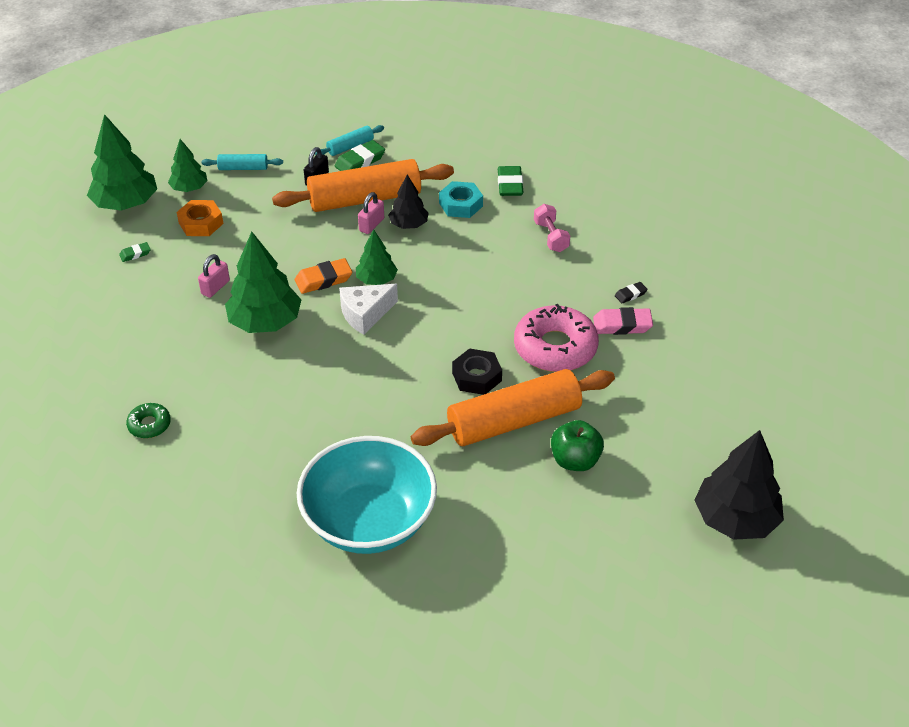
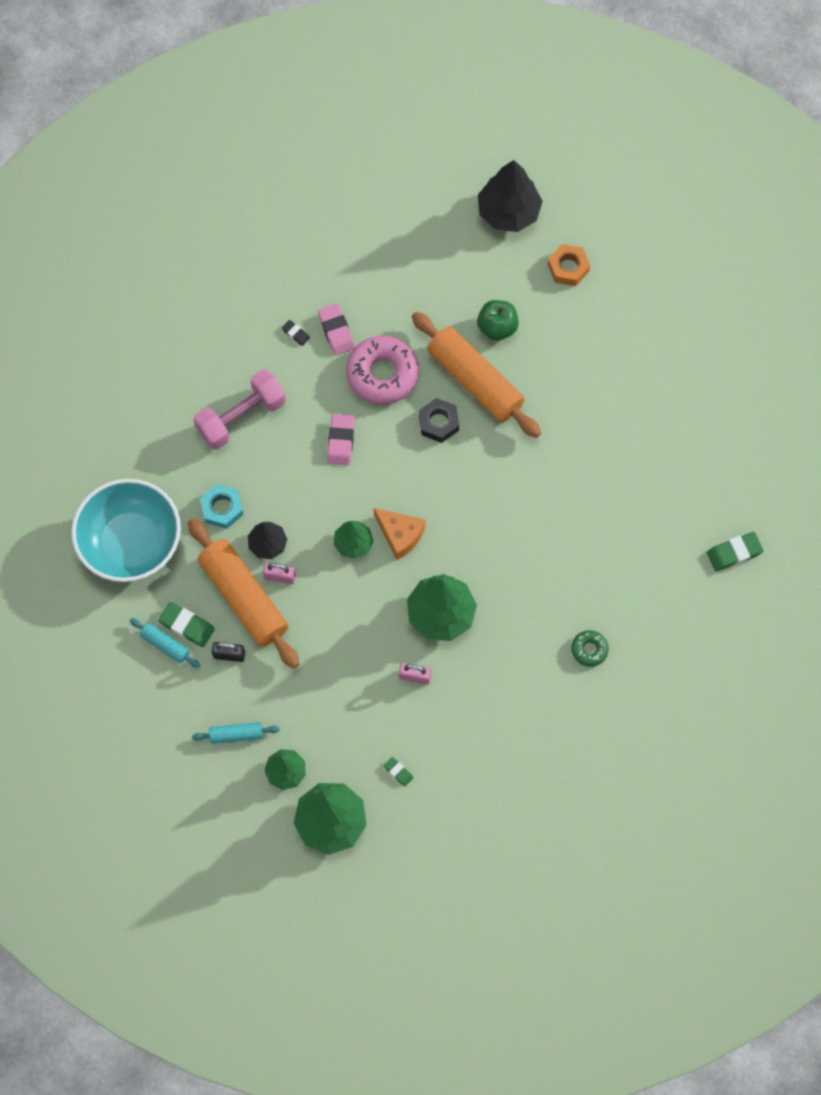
camera: 110 degrees left, 25 degrees up
orange nut [177,200,223,236] -> orange nut moved to [548,244,590,286]
turquoise rolling pin [202,154,283,170] -> turquoise rolling pin turned 75 degrees counterclockwise [192,722,279,744]
orange eraser [295,258,353,294] -> none
turquoise bowl [297,436,437,554] -> turquoise bowl moved to [71,479,181,582]
white cheese [339,284,398,335] -> orange cheese [374,508,425,560]
green eraser [498,166,523,196] -> green eraser moved to [707,532,764,571]
pink dumbbell [534,204,570,252] -> pink dumbbell [193,369,286,450], size x1.79
none -> pink eraser [327,414,355,466]

